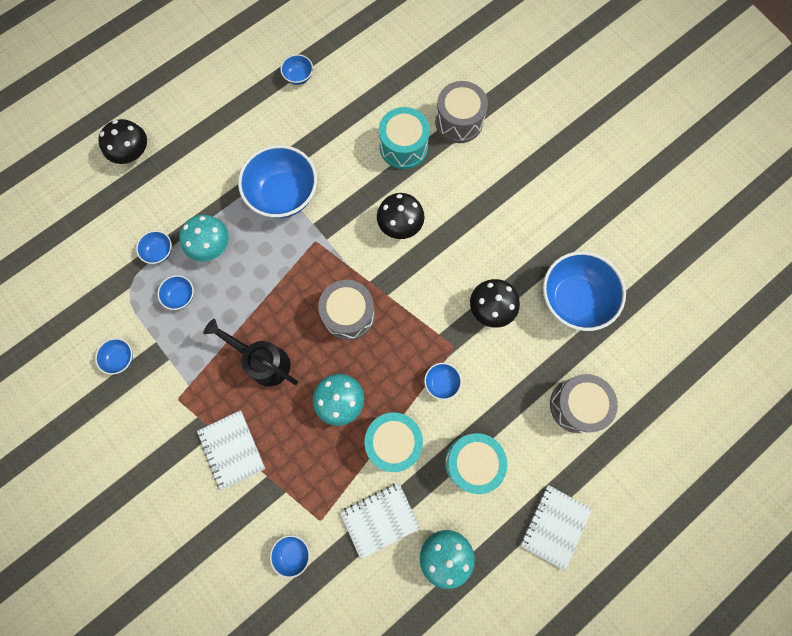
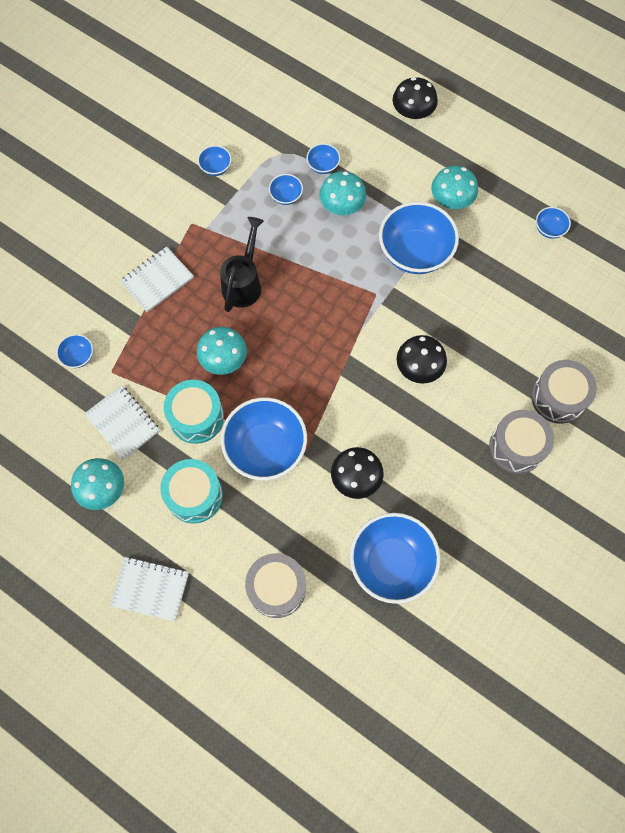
camera: 75 degrees right, 5 degrees down
grey drum [318,280,375,340] -> grey drum moved to [489,410,554,474]
turquoise drum [379,107,430,169] -> none
blue bowl [424,363,462,400] -> blue bowl [221,398,307,480], size x2.22
none -> turquoise mushroom [431,165,478,209]

